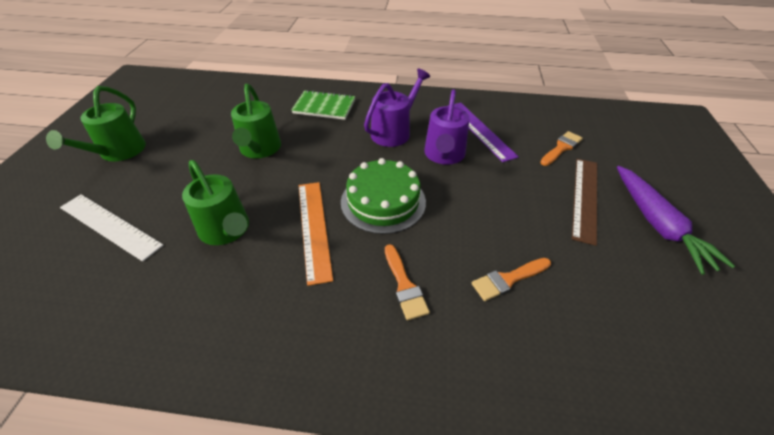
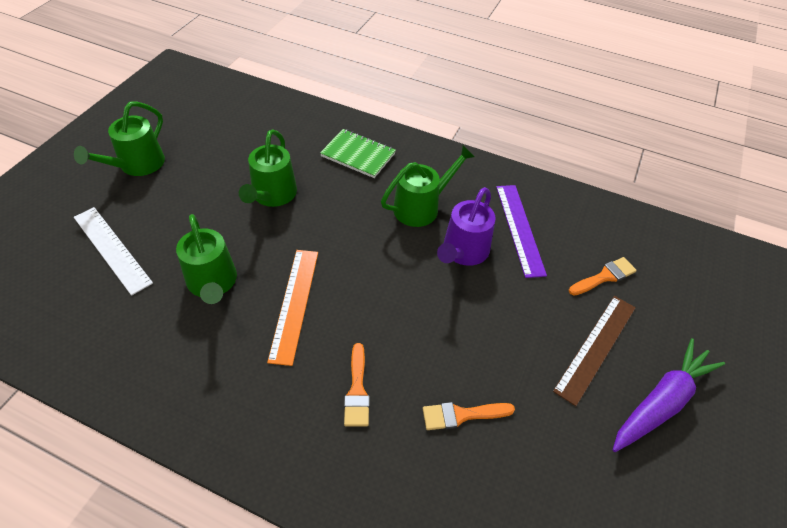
camera: 15 degrees right, 5 degrees up
green cake [341,158,426,234] -> none
purple watering can [364,69,430,147] -> green watering can [381,145,475,227]
purple carrot [617,166,735,275] -> purple carrot turned 135 degrees counterclockwise [613,338,725,452]

